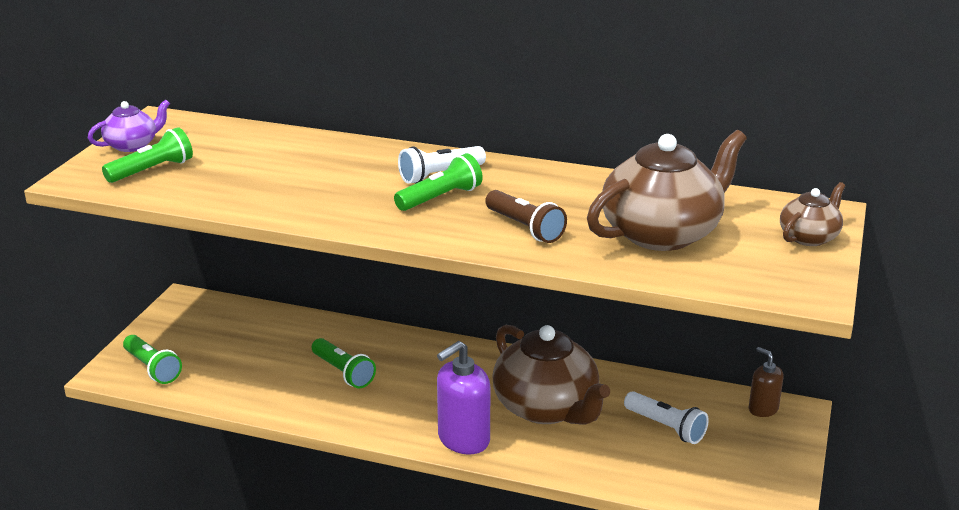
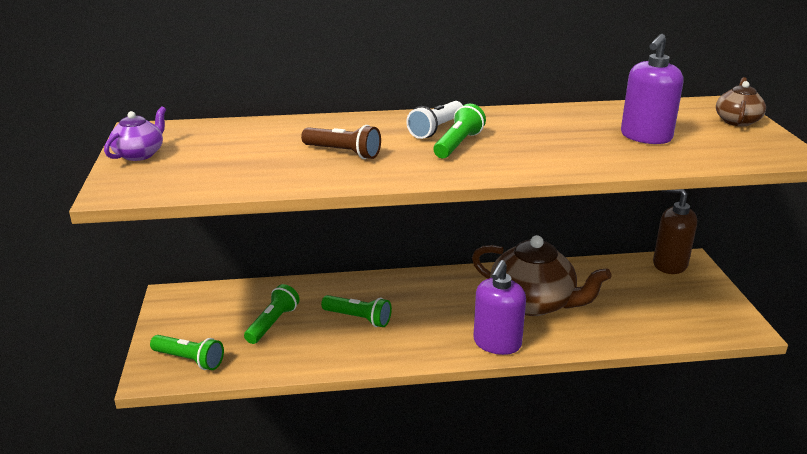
camera: 25 degrees left, 0 degrees up
green flashlight [102,127,193,183] -> green flashlight moved to [244,284,300,344]
brown flashlight [485,190,567,243] -> brown flashlight moved to [301,125,381,159]
brown teapot [587,130,747,251] -> purple soap dispenser [621,34,684,144]
white flashlight [624,391,709,444] -> none
brown soap dispenser [749,347,784,417] -> brown soap dispenser [653,189,697,274], size x1.69

